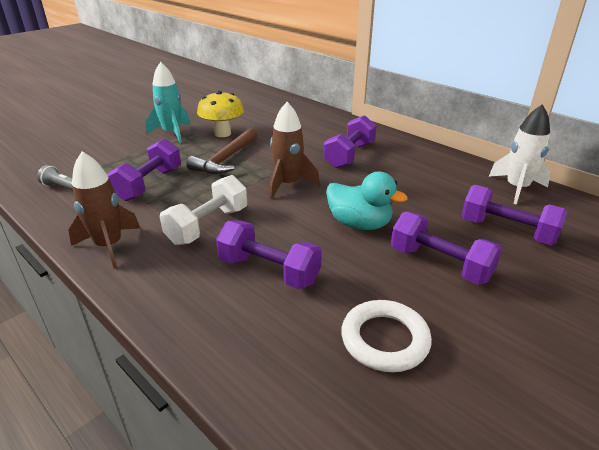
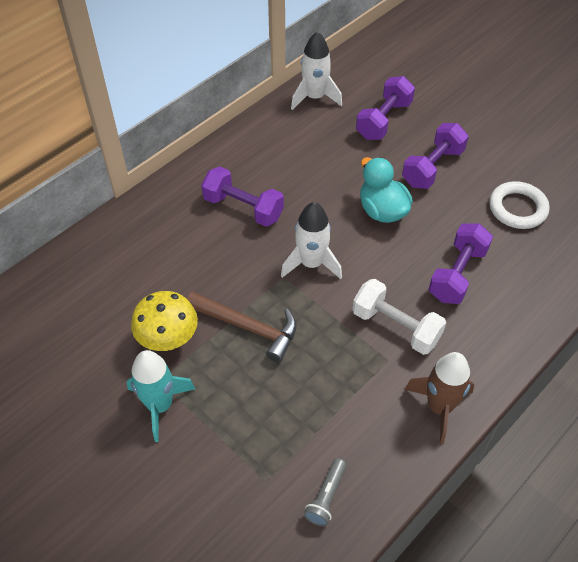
camera: 90 degrees left, 20 degrees up
purple dumbbell [107,138,181,201] -> none
brown rocket [269,102,320,199] -> white rocket [281,202,342,279]
turquoise duck [326,171,408,230] -> turquoise duck turned 60 degrees counterclockwise [360,157,413,223]

